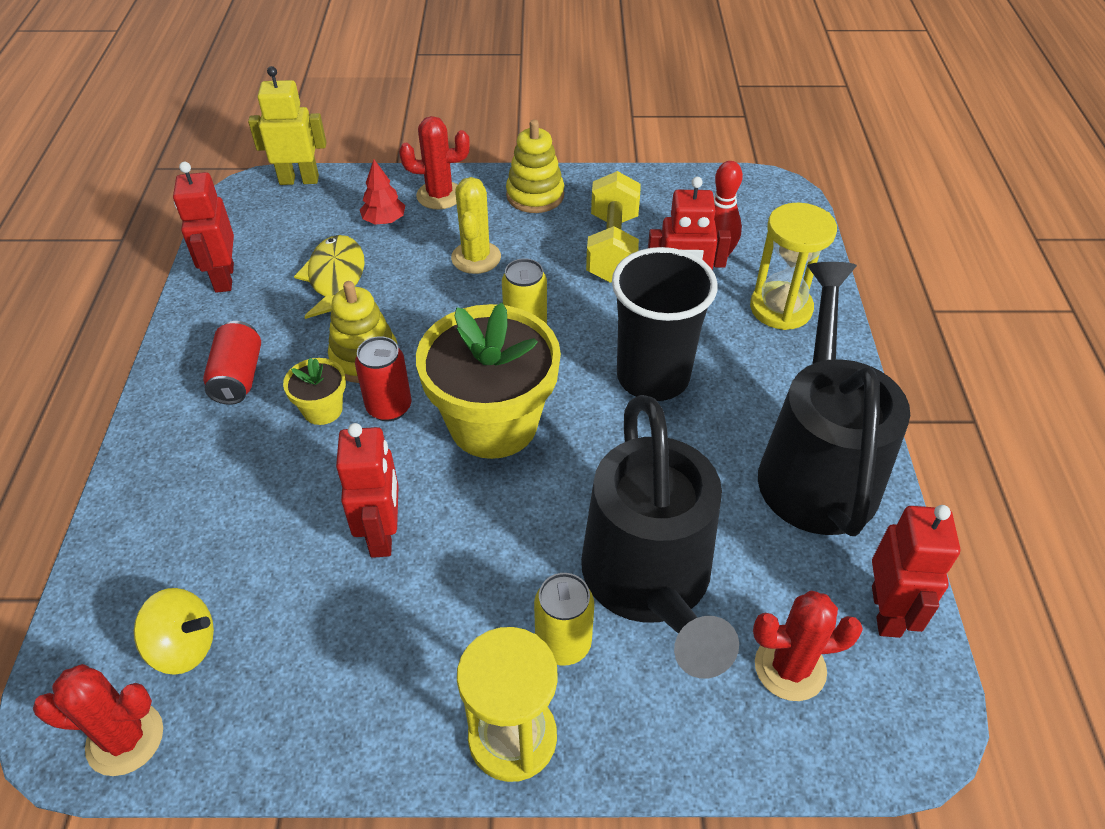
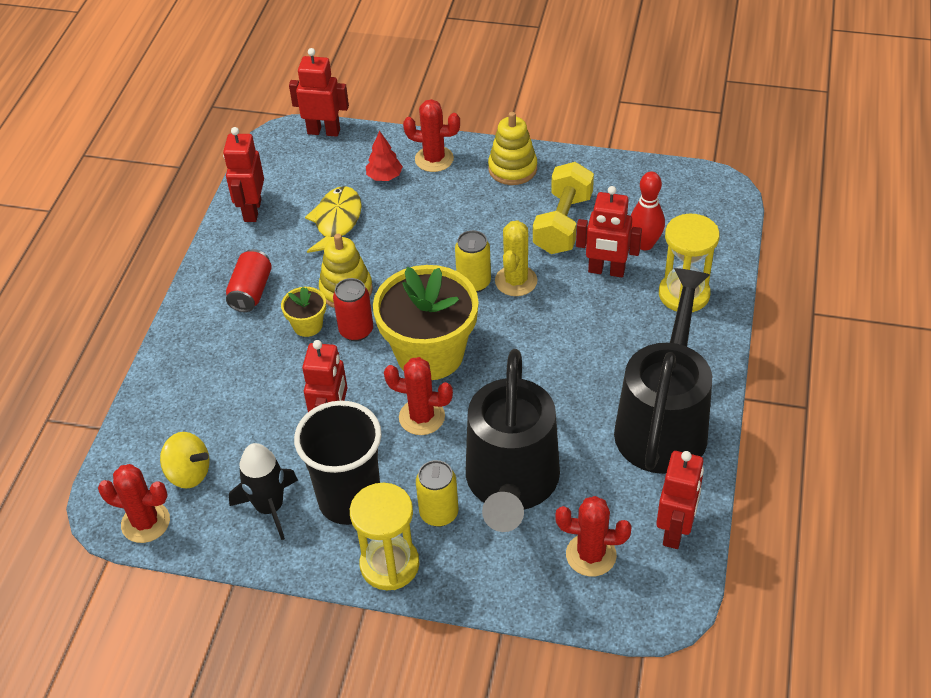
camera: 15 degrees right, 0 degrees up
yellow robot [248,66,327,185] -> red robot [289,48,349,137]
yellow cactus [451,177,501,274] -> yellow cactus moved to [495,220,538,296]
black cup [612,247,718,401] -> black cup moved to [294,401,382,525]
none -> black rocket [229,443,298,540]
none -> red cactus [384,357,453,435]

